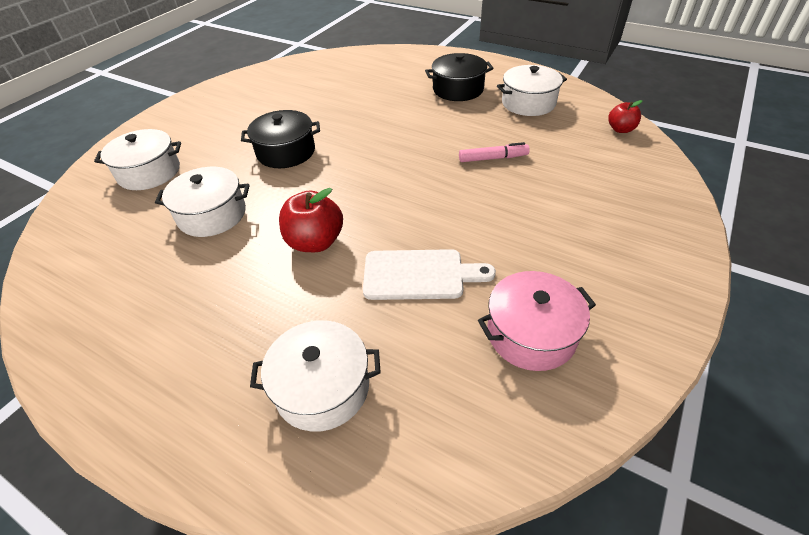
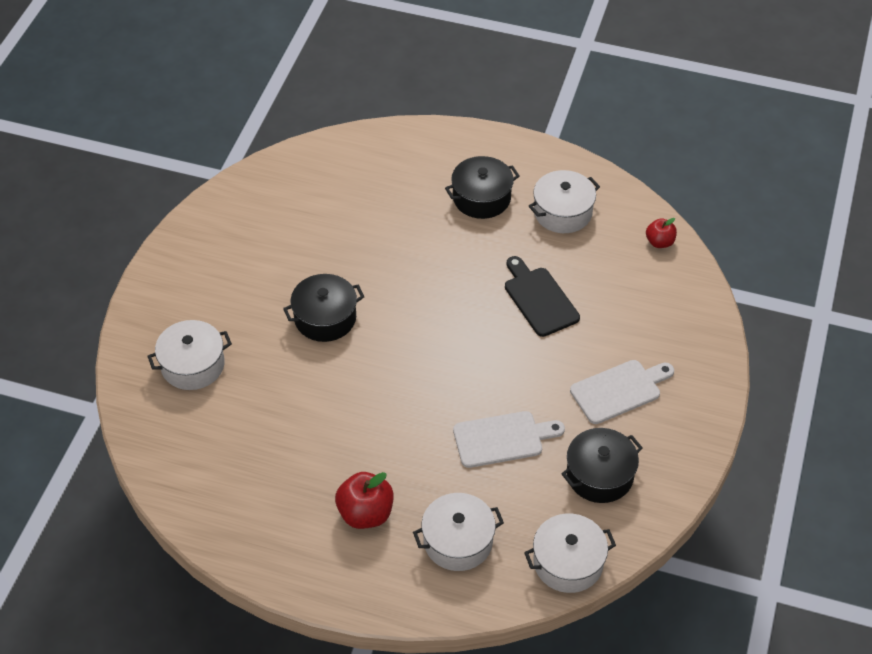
camera: 15 degrees left, 5 degrees up
white pot [155,167,250,237] -> white pot moved to [524,514,616,593]
red apple [279,188,343,252] -> red apple moved to [335,472,394,529]
pink marker [459,142,530,162] -> black cutting board [505,256,580,337]
pink pot [478,271,596,371] -> black pot [561,428,643,503]
none -> white cutting board [570,360,674,424]

